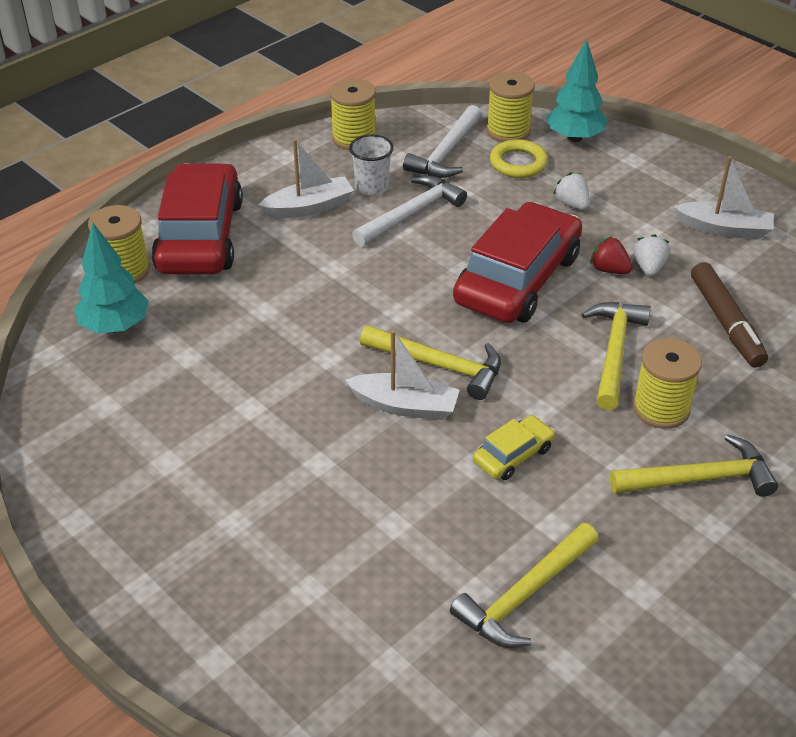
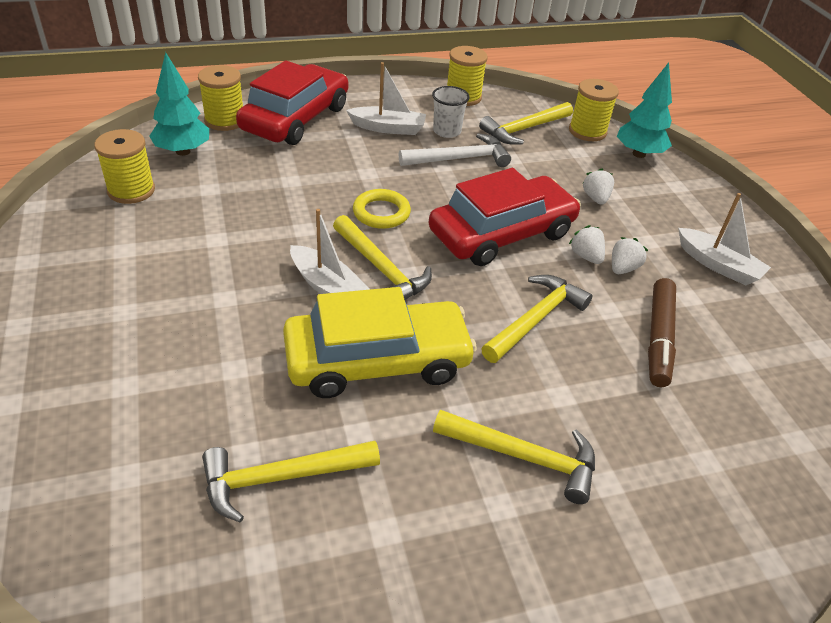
camera: 25 degrees right, 0 degrees up
white hammer [403,105,482,178] -> yellow hammer [479,102,573,144]
yellow car [473,415,555,480] -> yellow car [283,287,477,398], size x2.21
yellow ring [490,139,548,178] -> yellow ring moved to [353,189,411,229]
red strawberry [590,236,633,274] -> white strawberry [569,225,605,264]
yellow spool [633,338,702,429] -> yellow spool moved to [94,129,155,204]

